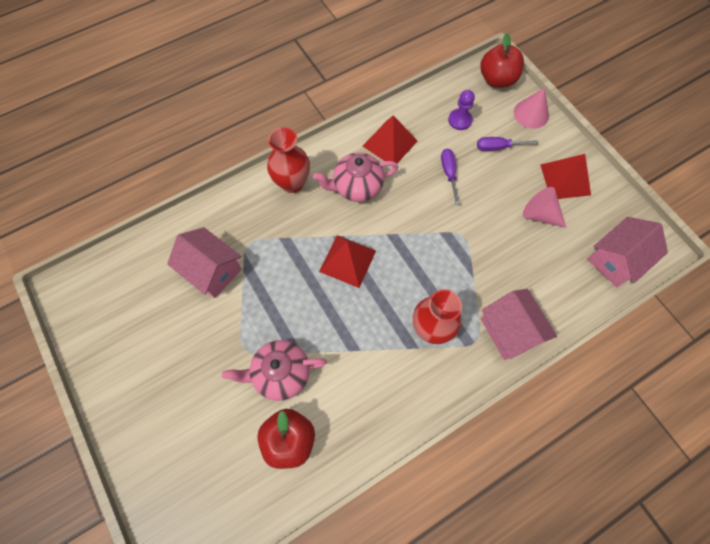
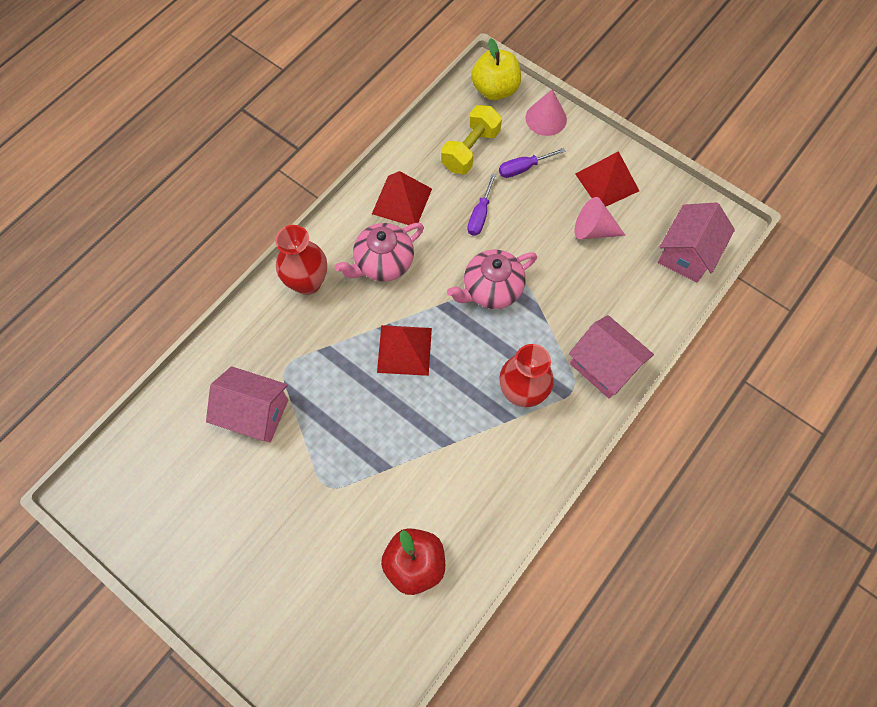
camera: 20 degrees left, 0 degrees up
pink teapot [222,340,327,401] -> pink teapot moved to [447,250,537,309]
purple screwdriver [441,149,460,205] -> purple screwdriver turned 135 degrees counterclockwise [467,174,496,236]
purple pawn [448,90,475,130] -> yellow dumbbell [441,105,502,174]
red apple [480,33,524,88] -> yellow apple [471,38,521,100]

